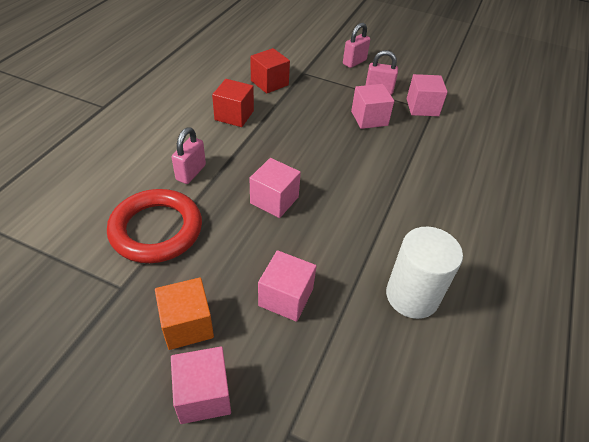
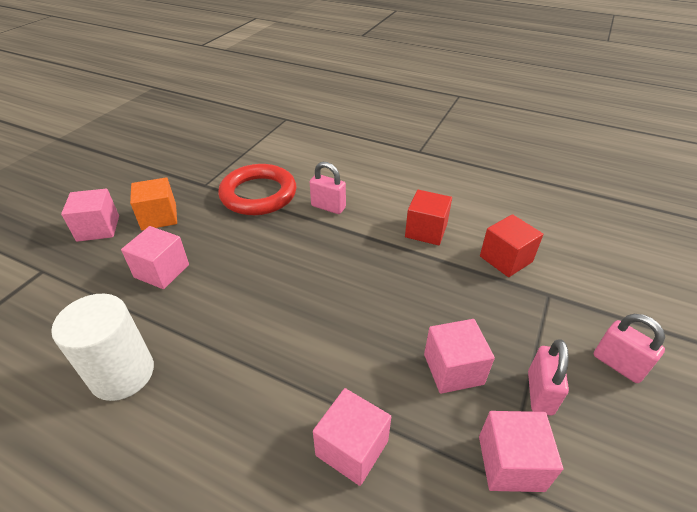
camera: 95 degrees right, 5 degrees down
pink cube [249,158,301,218] -> pink cube moved to [313,388,391,486]

